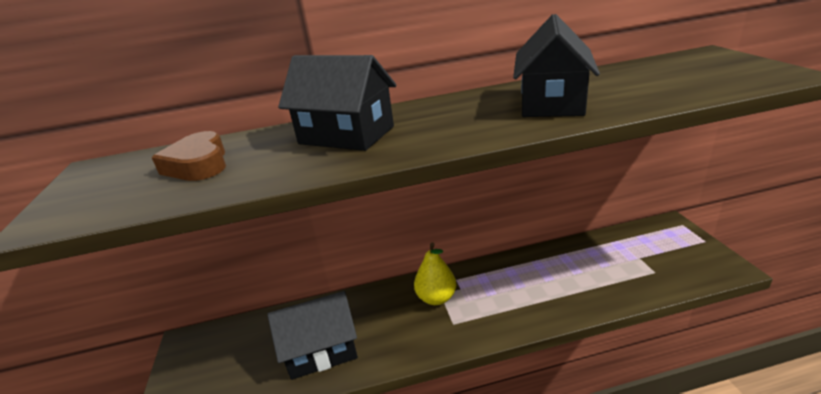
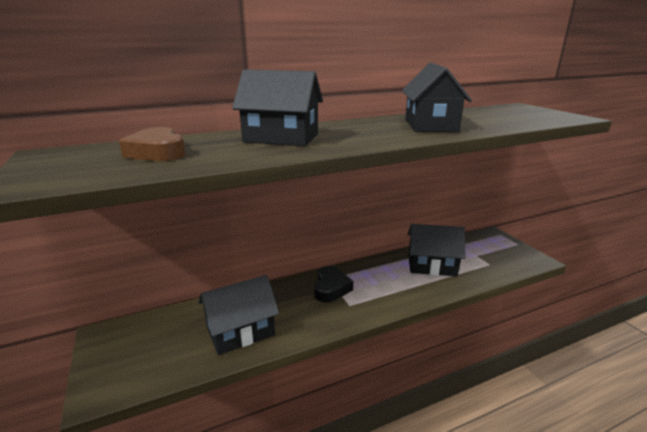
camera: 15 degrees left, 5 degrees down
yellow pear [414,242,456,305] -> black heart [314,266,353,302]
none -> black house [408,224,466,276]

